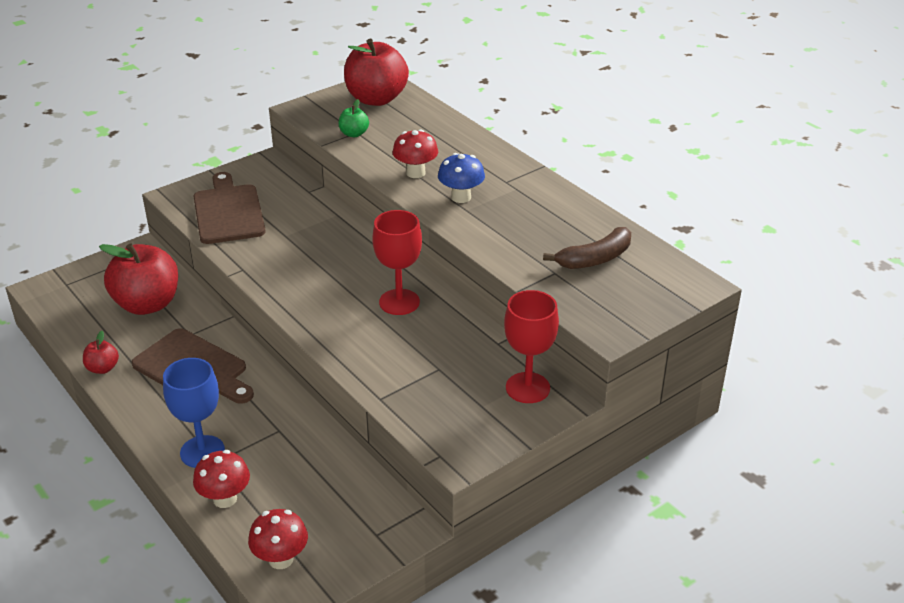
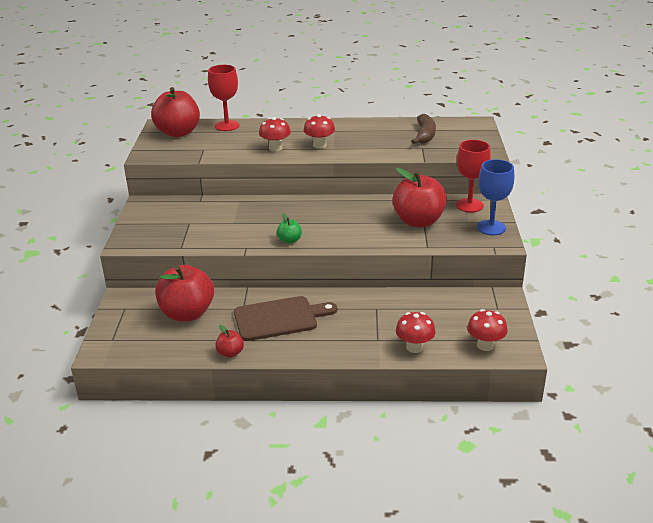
camera: 50 degrees left, 5 degrees down
blue goblet [163,358,225,468] -> blue goblet moved to [477,159,514,235]
brown cutting board [194,172,265,244] -> none
green apple [339,99,369,137] -> green apple moved to [277,213,302,244]
red goblet [372,210,422,315] -> red goblet moved to [208,65,240,131]
blue mushroom [438,153,485,203] -> red mushroom [304,114,335,149]
none -> red apple [392,168,447,227]

